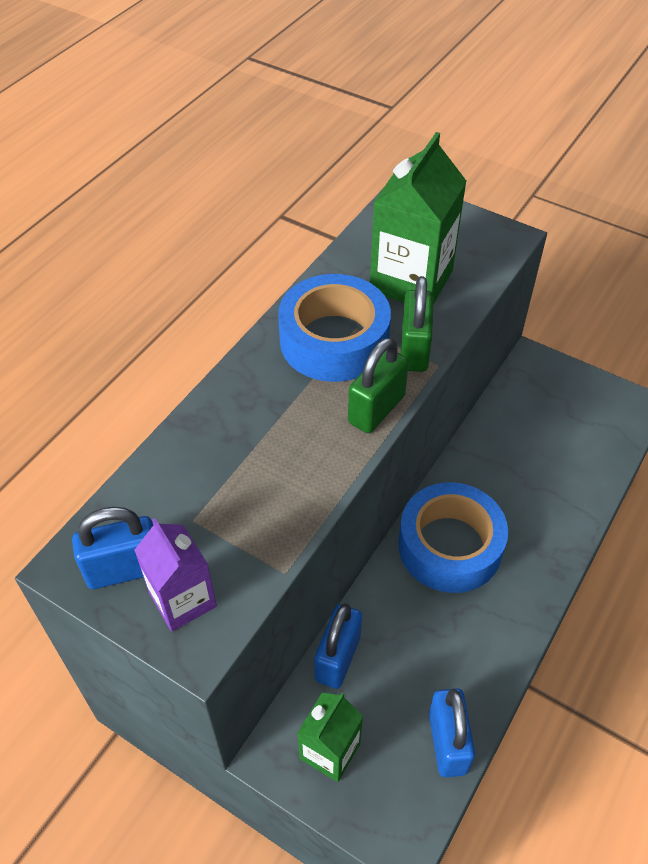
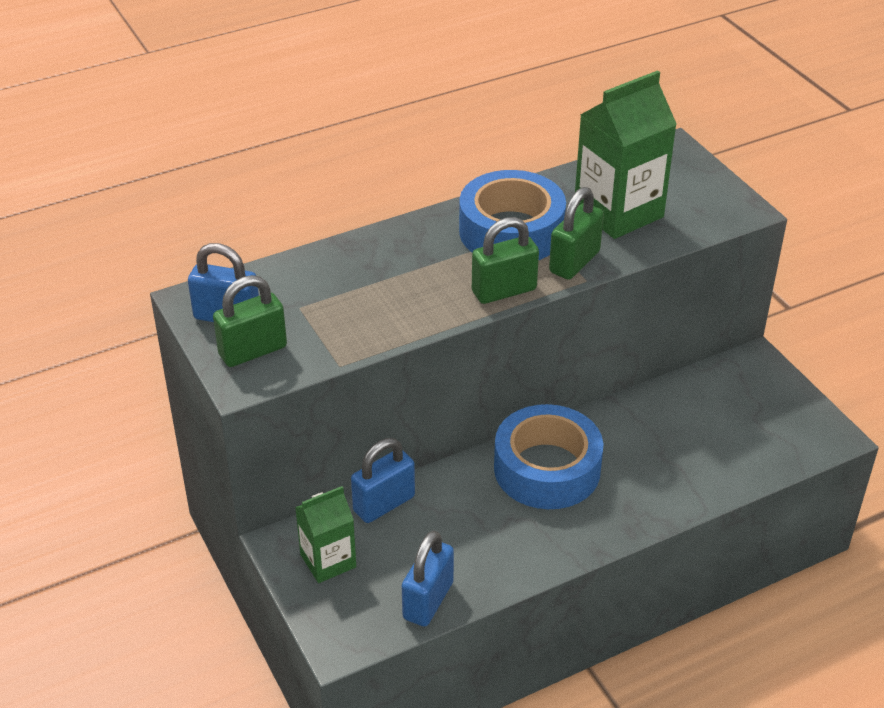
camera: 30 degrees right, 10 degrees down
purple carton [134,518,217,632] -> green padlock [213,275,287,367]

